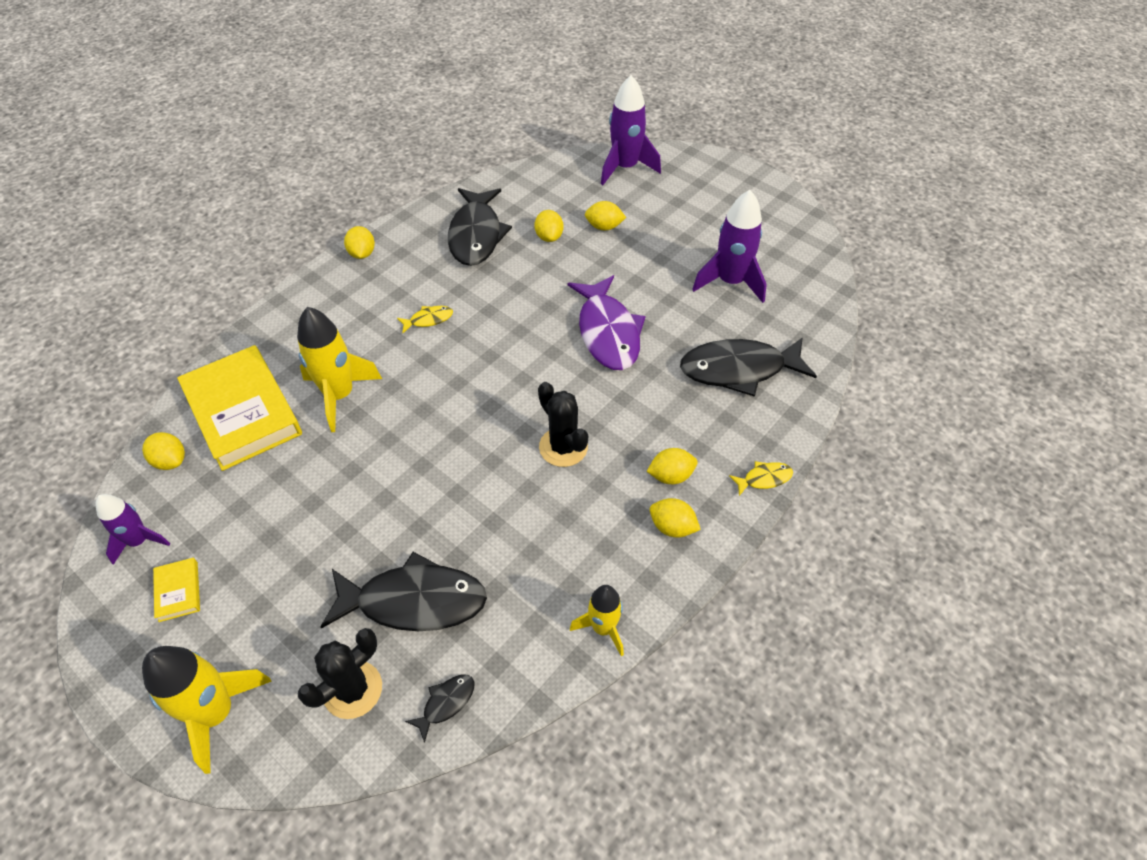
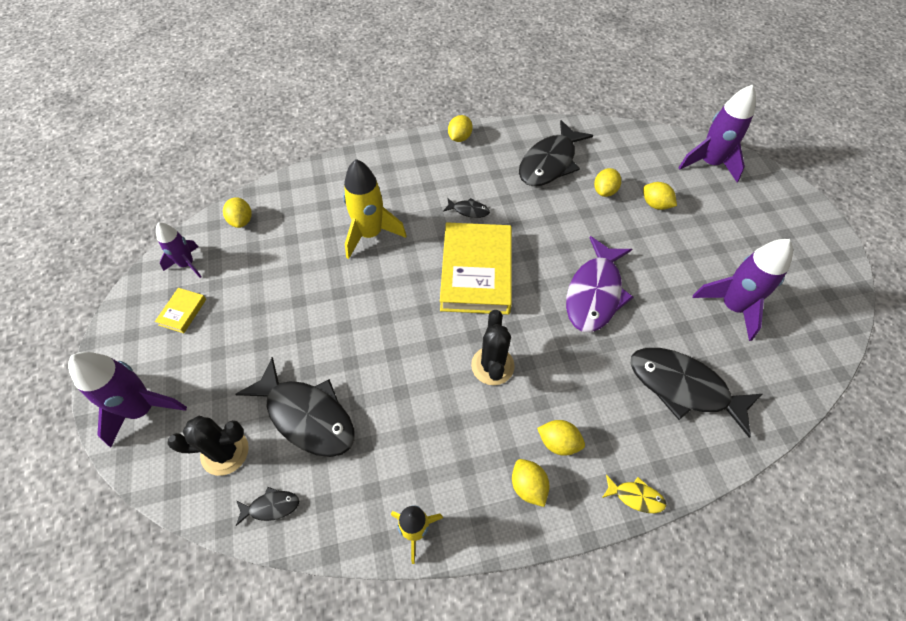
camera: 35 degrees right, 5 degrees up
yellow rocket [142,646,272,774] -> purple rocket [68,352,187,447]
yellow book [177,345,302,471] -> yellow book moved to [440,222,512,315]
yellow fish [397,306,453,333] -> black fish [443,198,490,218]

